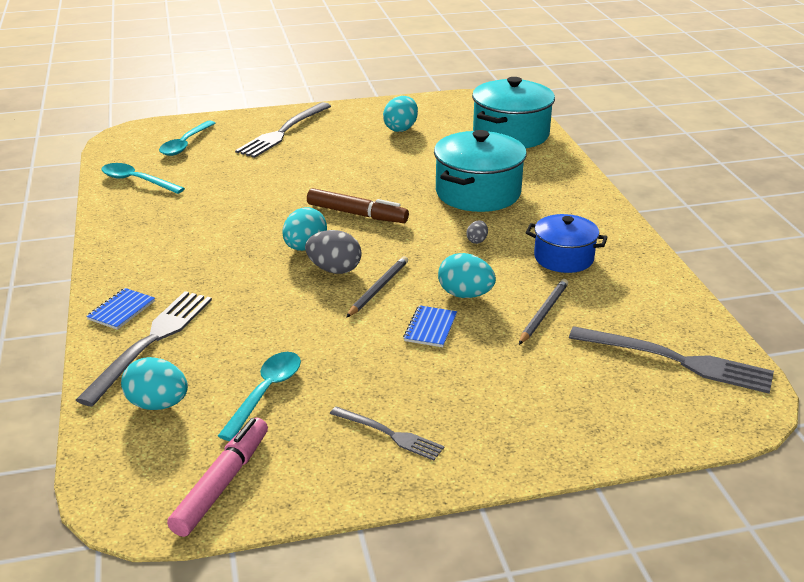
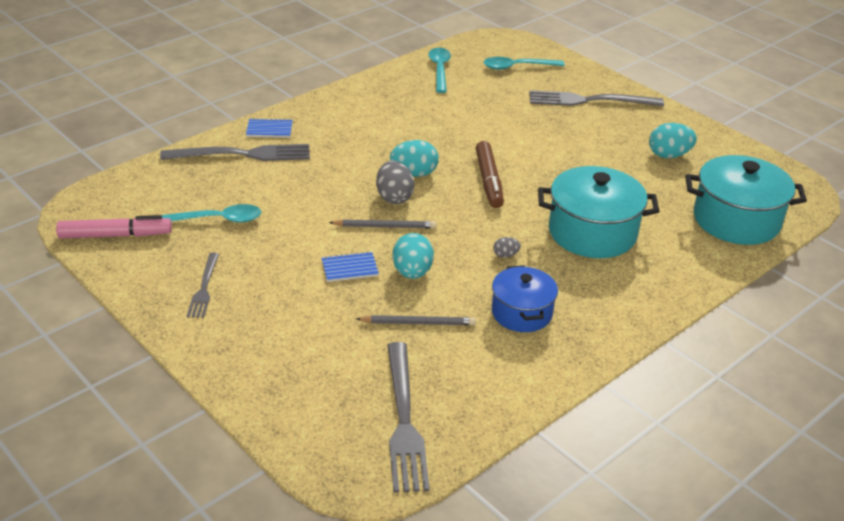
camera: 60 degrees right, 5 degrees up
turquoise egg [121,357,188,410] -> none

